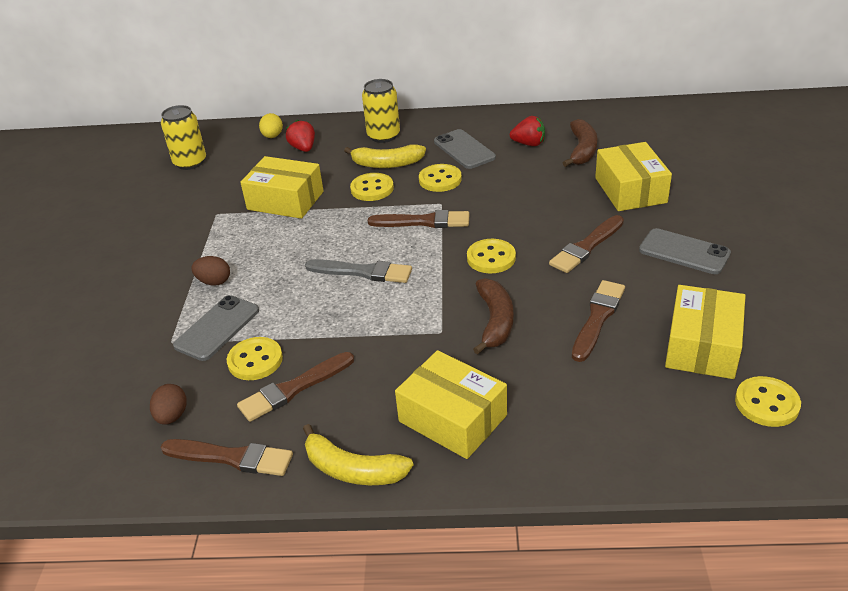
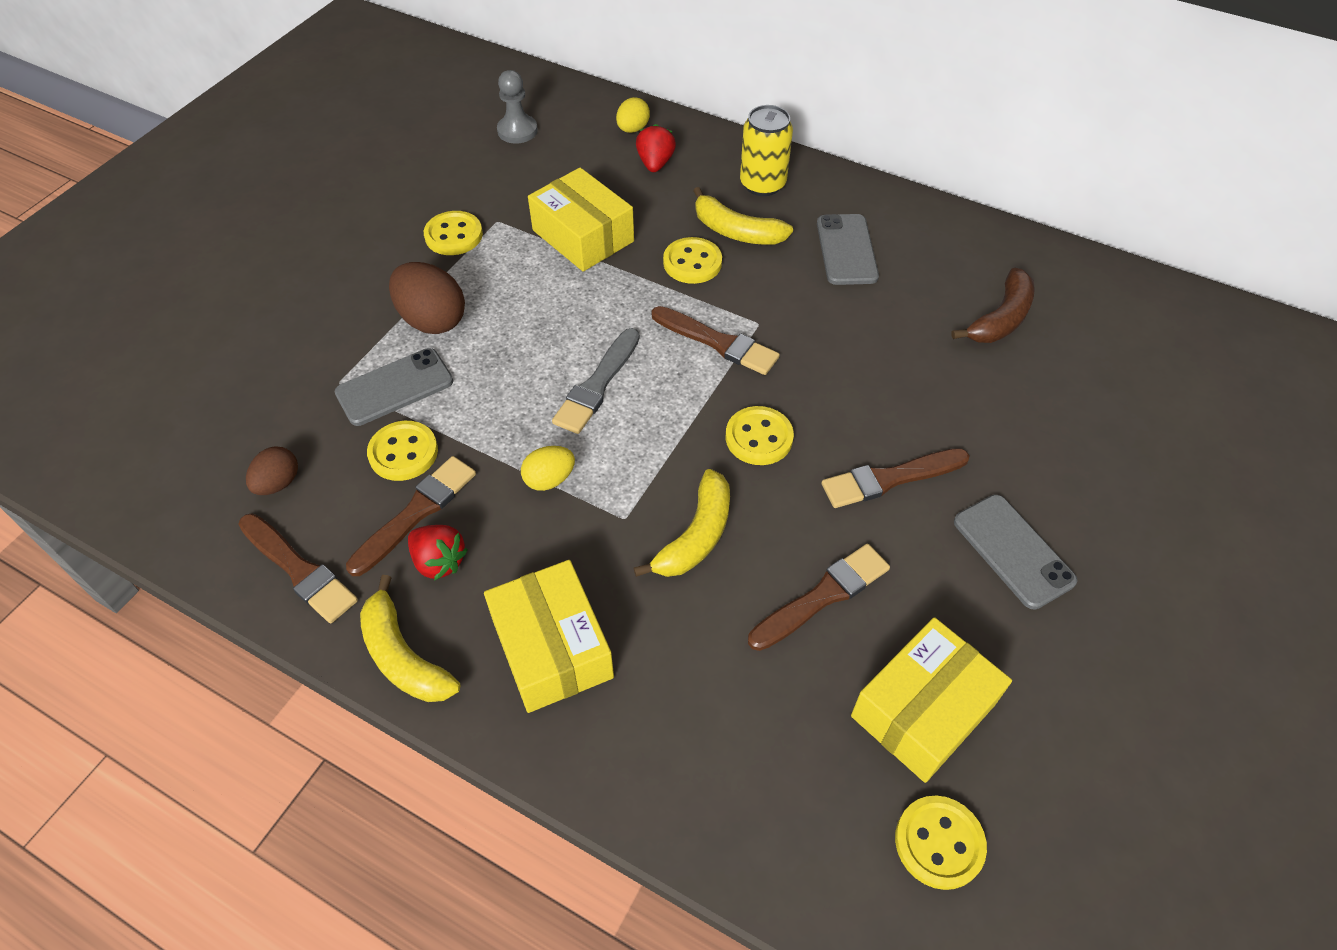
camera: 25 degrees right, 15 degrees up
yellow can [161,105,206,170] -> grey pawn [497,70,538,144]
brown egg [191,256,230,285] -> brown egg [389,262,465,334], size x1.71
brown brush [237,352,354,422] -> brown brush turned 135 degrees clockwise [346,456,476,576]
grey brush [305,259,412,283] -> grey brush turned 75 degrees clockwise [552,328,640,434]
yellow button [419,164,462,192] -> yellow button moved to [424,211,483,255]
brown banana [473,278,513,354] -> yellow banana [634,469,730,577]
red strawberry [510,116,545,146] -> red strawberry moved to [408,525,468,581]
yellow box [595,142,672,211] -> none
none -> yellow egg [521,446,575,491]

